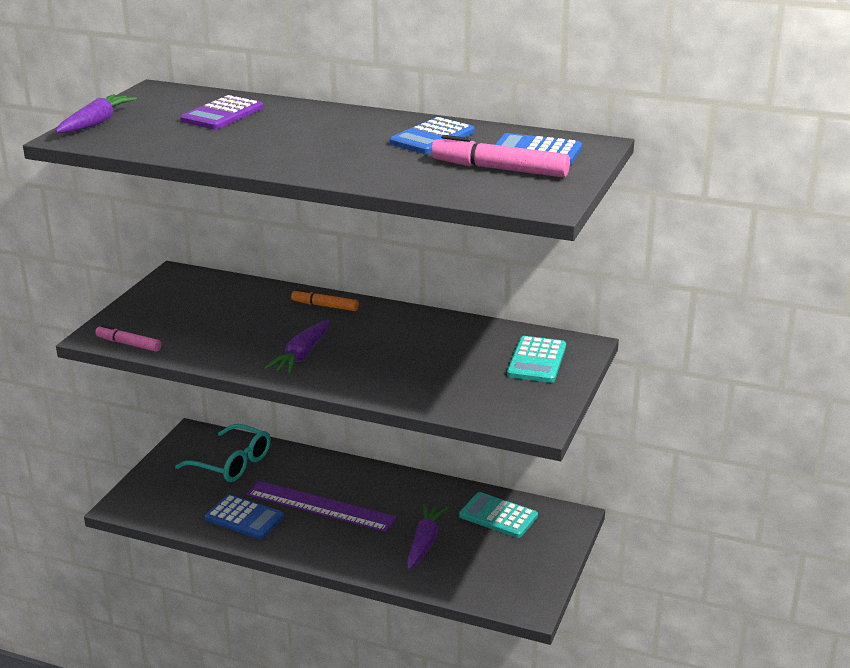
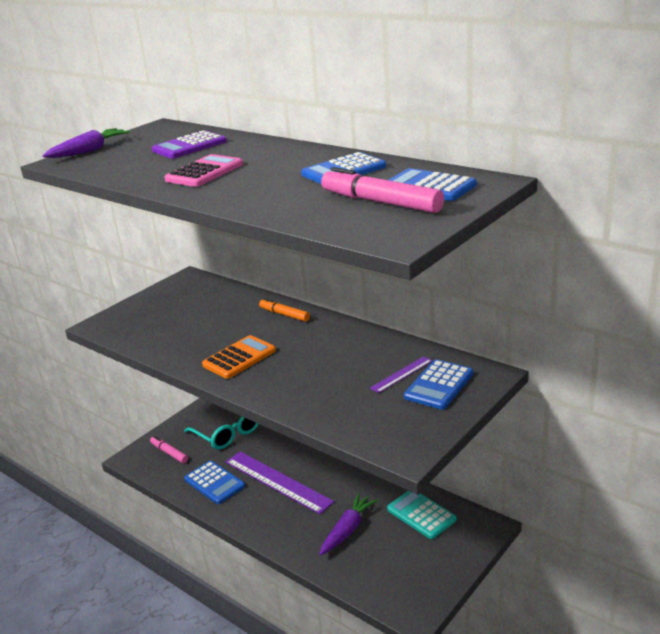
camera: 20 degrees right, 0 degrees up
pink marker [95,325,161,352] -> pink marker moved to [150,436,188,463]
purple carrot [264,320,330,375] -> orange calculator [202,335,276,379]
turquoise calculator [507,336,566,383] -> blue calculator [404,359,473,410]
none -> pink calculator [164,154,243,187]
none -> purple ruler [370,356,432,393]

